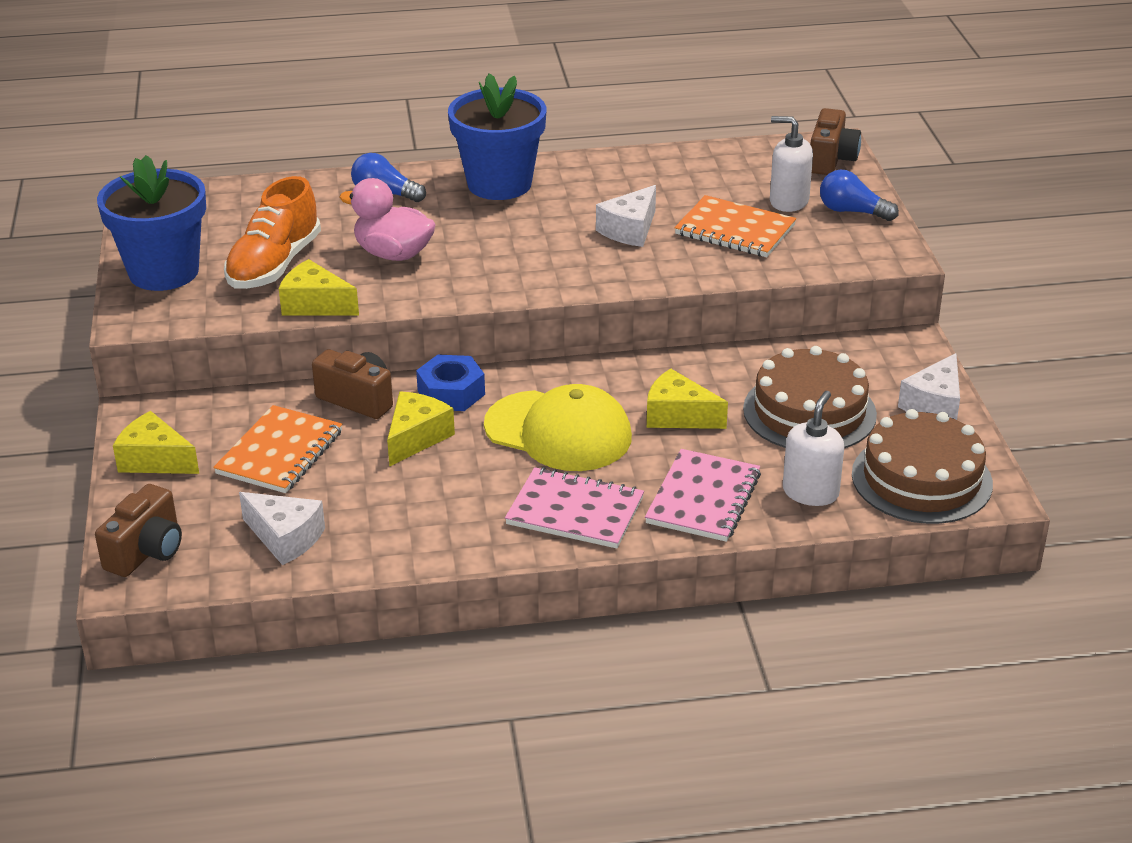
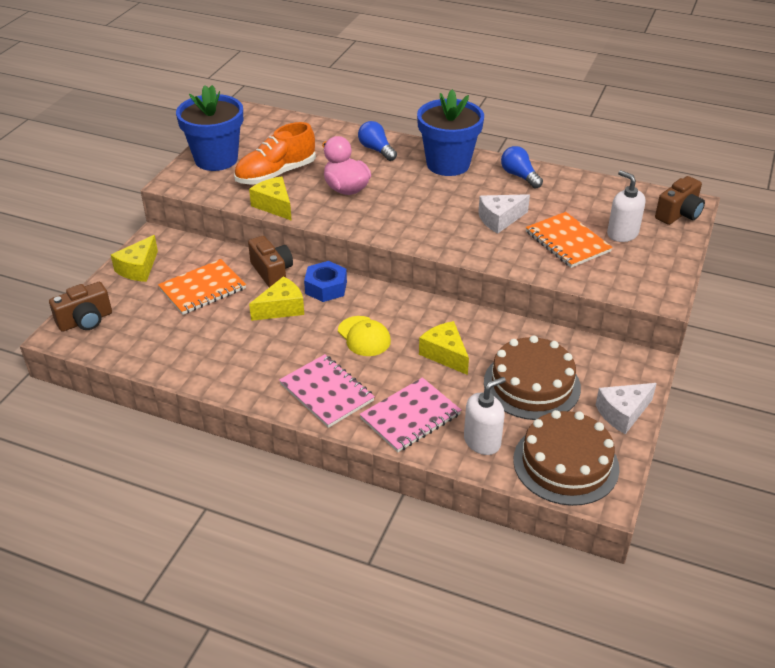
camera: 30 degrees right, 5 degrees up
yellow cheese [113,411,199,474] -> yellow cheese turned 120 degrees counterclockwise [111,235,158,282]
white cheese [239,492,325,565] -> none
yellow cap [484,384,632,471] -> yellow cap [338,316,391,356], size x0.59
blue light bulb [820,170,899,221] -> blue light bulb moved to [501,146,543,189]

